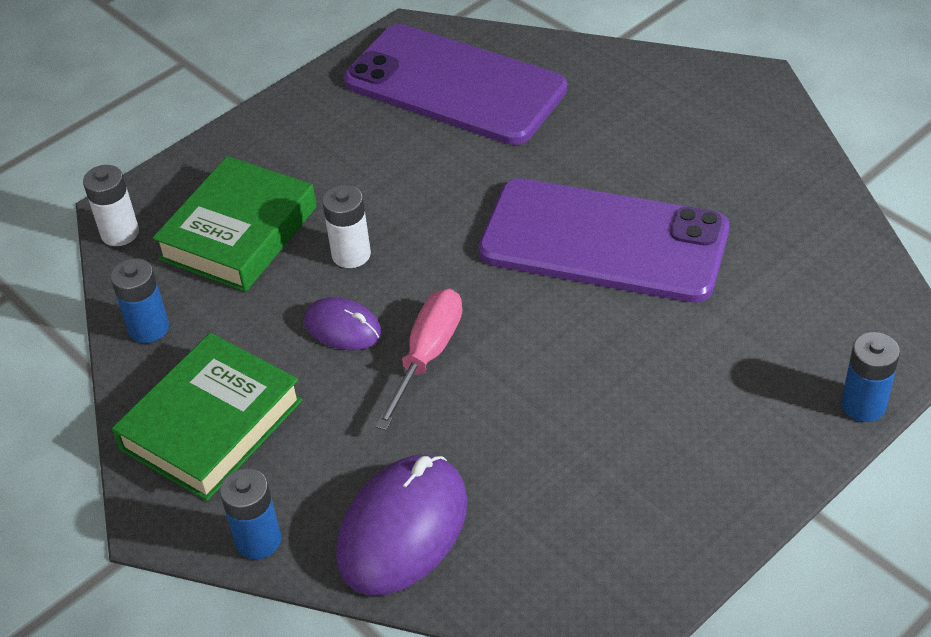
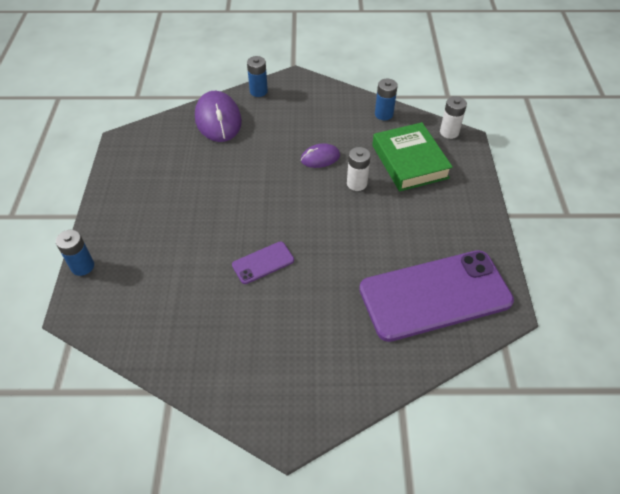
camera: 130 degrees right, 5 degrees up
green book [112,333,303,501] -> none
pink screwdriver [375,289,462,430] -> none
purple phone [478,178,729,303] -> purple phone [232,241,294,284], size x0.43

